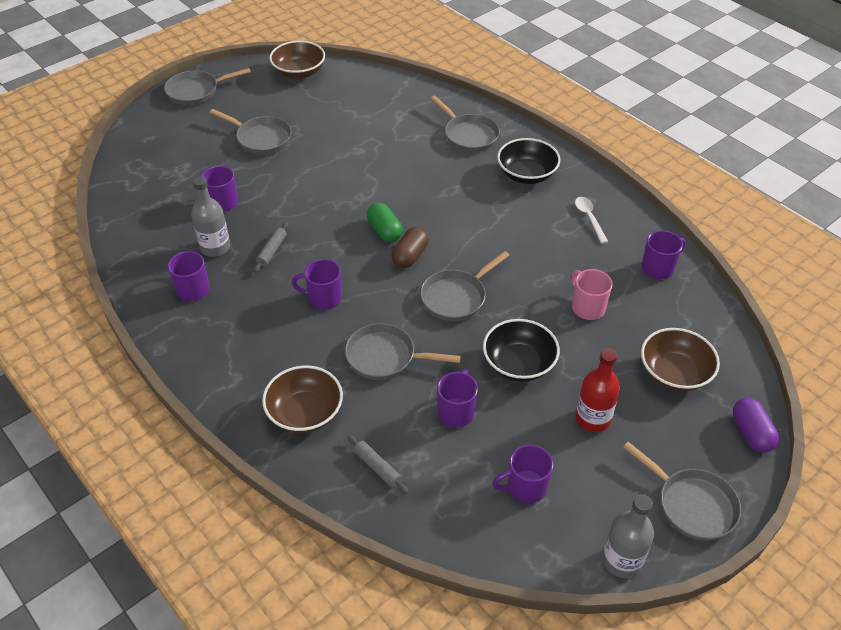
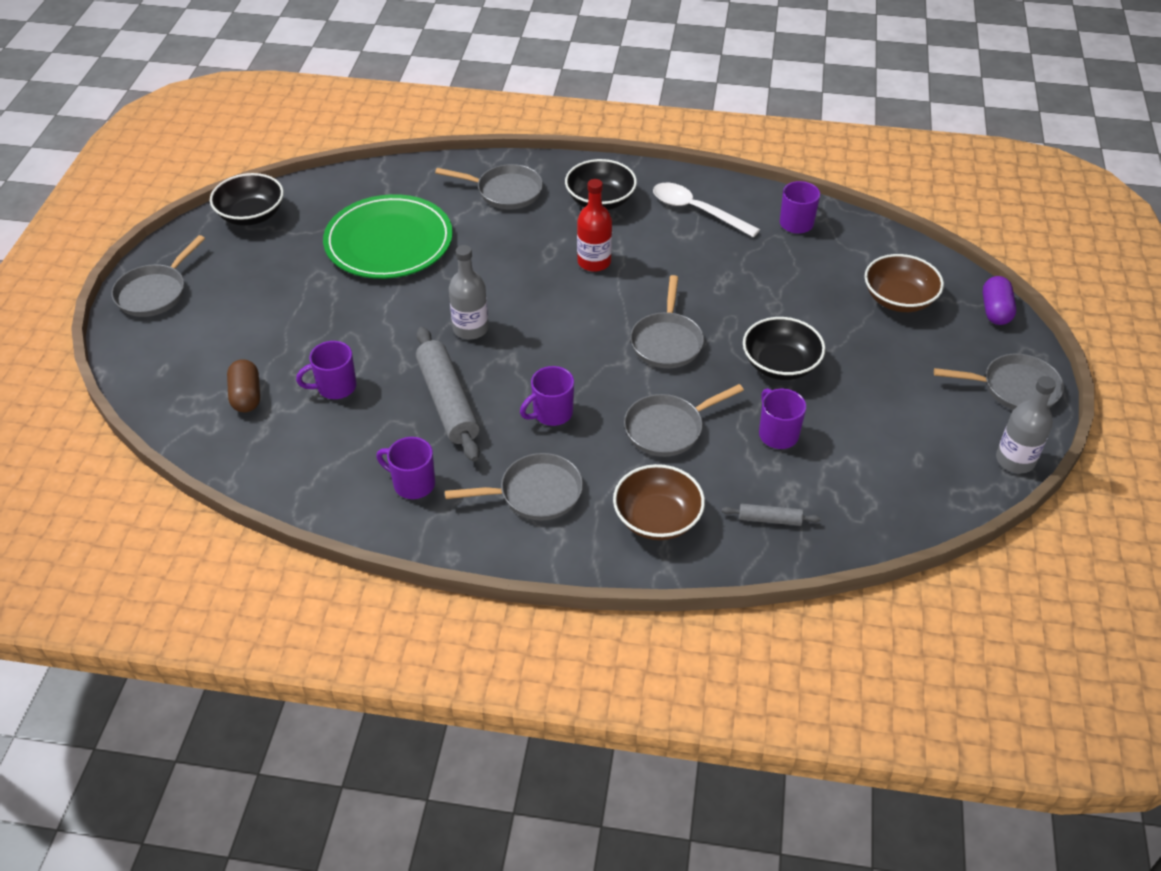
camera: 40 degrees left, 0 degrees up
grey bottle [191,176,230,257] -> grey bottle moved to [449,245,488,340]
grey pan [210,109,292,155] -> grey pan moved to [445,453,583,520]
grey rolling pin [254,222,288,272] -> grey rolling pin [416,327,480,462], size x2.10
brown bowl [270,41,325,79] -> black bowl [210,173,284,226]
green capsule [367,202,403,242] -> none
brown capsule [392,227,429,268] -> brown capsule moved to [227,359,260,412]
purple mug [492,444,553,503] -> none
pink mug [571,269,613,320] -> none
white spoon [575,197,608,243] -> white spoon [653,183,760,237], size x1.65
red bottle [575,348,620,432] -> red bottle moved to [577,179,612,272]
purple capsule [733,398,779,453] -> purple capsule turned 60 degrees clockwise [983,276,1016,325]
none -> green plate [323,194,453,279]

